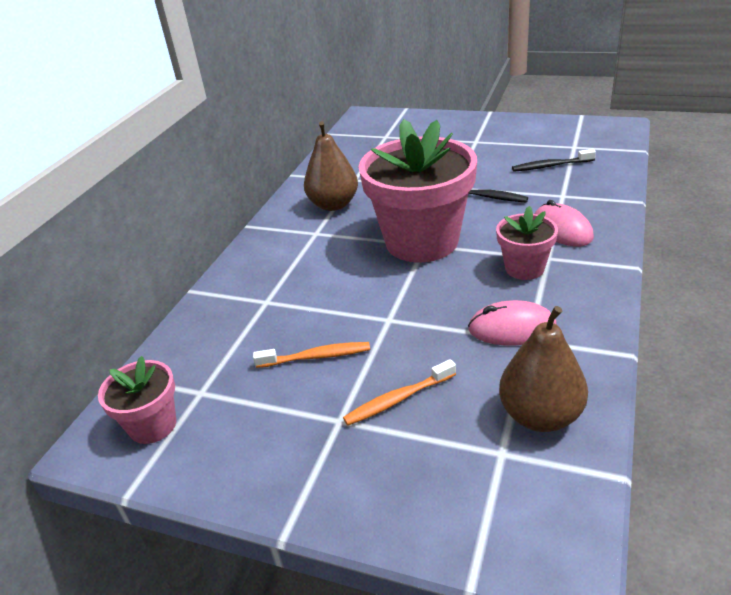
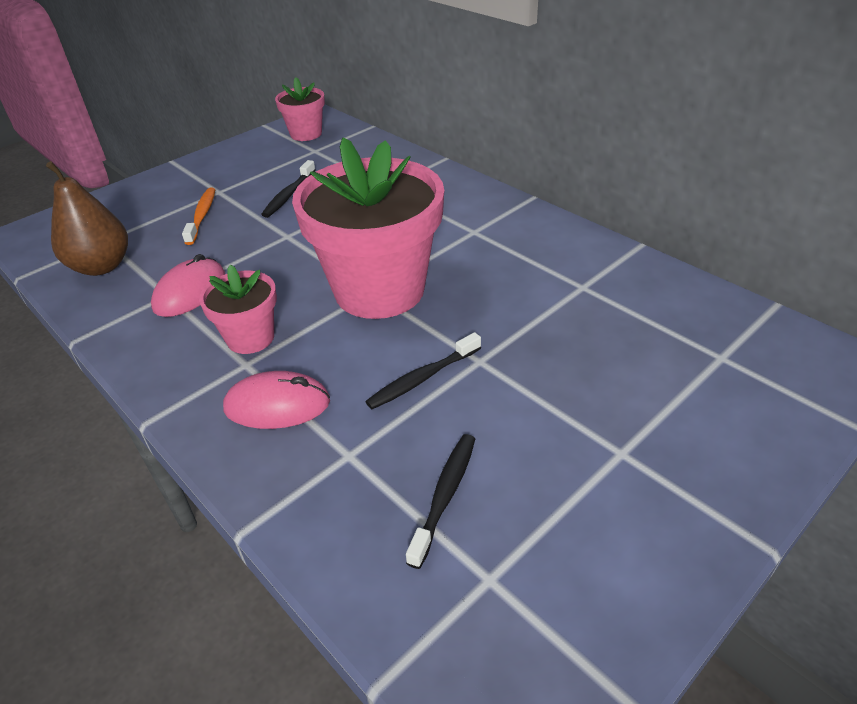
camera: 115 degrees right, 5 degrees up
orange toothbrush [253,342,370,368] -> black toothbrush [261,160,316,218]
brown pear [304,121,358,211] -> none

